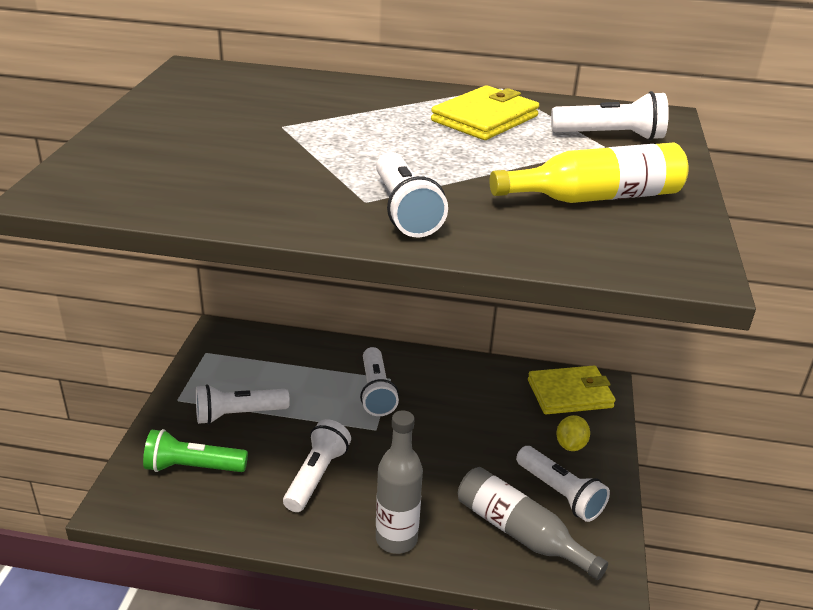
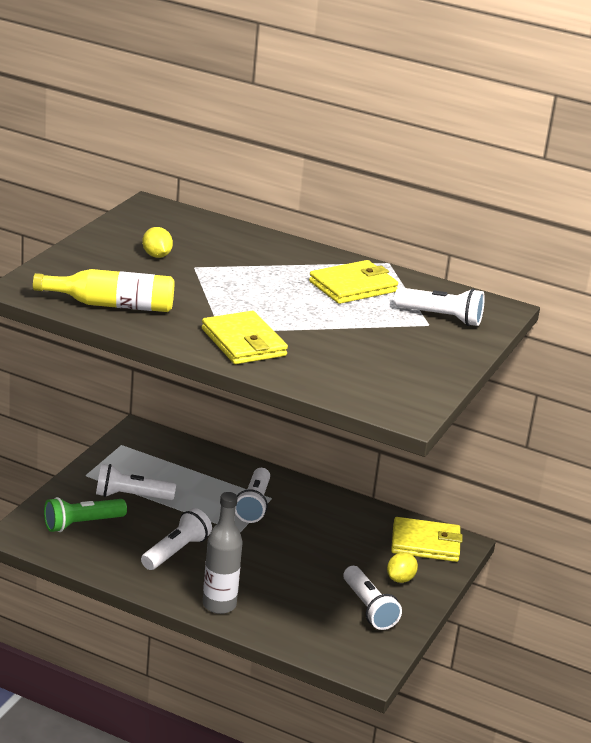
camera: 15 degrees right, 5 degrees down
green flashlight [143,429,248,472] -> green flashlight turned 45 degrees counterclockwise [44,497,127,532]
white flashlight [376,152,448,237] -> yellow wallet [202,311,288,364]
grey bottle [458,467,608,580] -> none
yellow bottle [489,143,689,203] -> yellow bottle moved to [33,269,174,312]
none -> yellow lemon [142,227,173,258]

